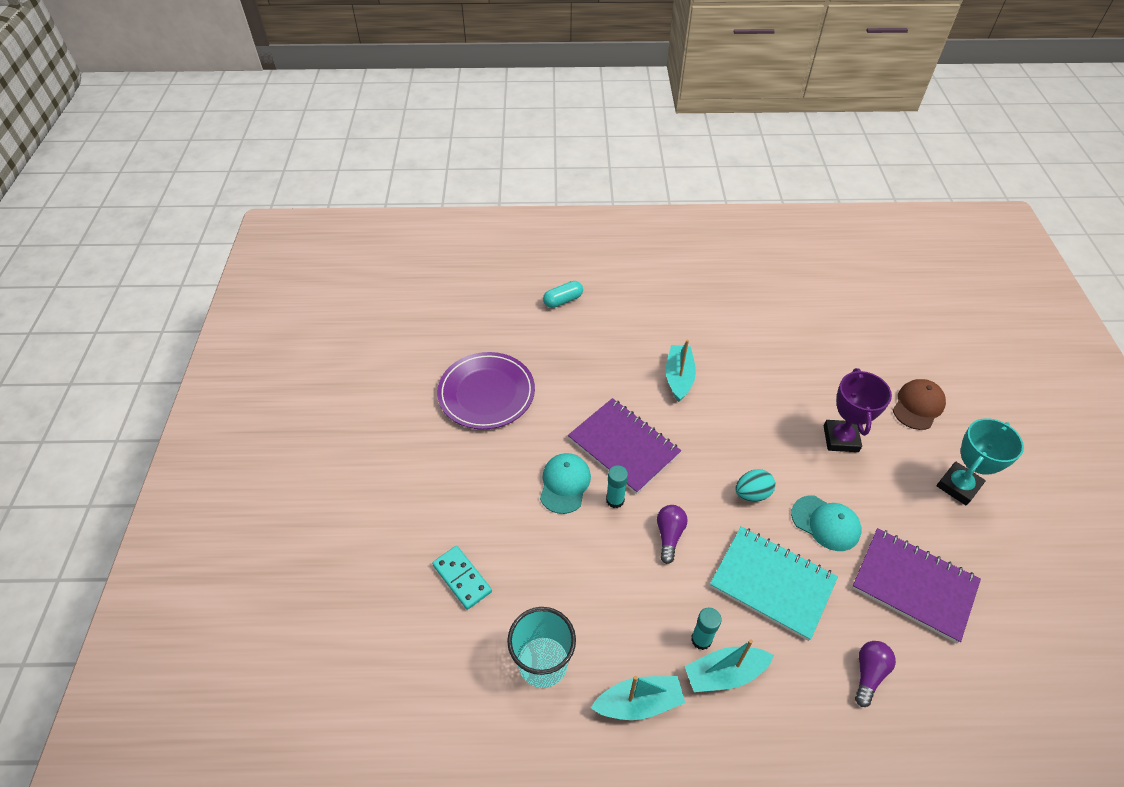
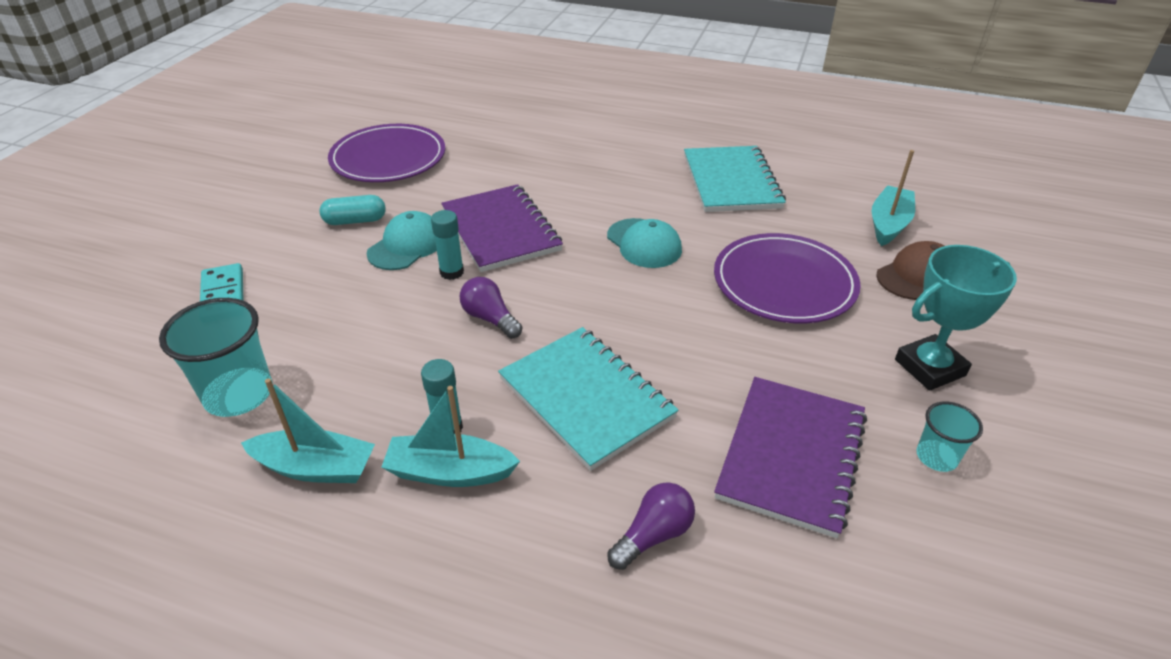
camera: 20 degrees right, 10 degrees down
turquoise capsule [543,281,583,308] -> turquoise capsule moved to [319,195,386,225]
purple light bulb [657,505,688,564] -> purple light bulb turned 75 degrees counterclockwise [460,277,522,339]
turquoise boat [666,339,696,402] -> turquoise boat moved to [872,150,915,246]
turquoise egg [735,469,775,502] -> none
turquoise cap [791,495,861,551] -> turquoise cap moved to [607,218,682,268]
purple trophy [824,368,892,452] -> purple plate [714,233,861,323]
purple notebook [852,528,981,643] -> purple notebook turned 60 degrees clockwise [714,377,867,538]
none -> turquoise notebook [684,146,786,212]
none -> turquoise cup [916,401,983,472]

